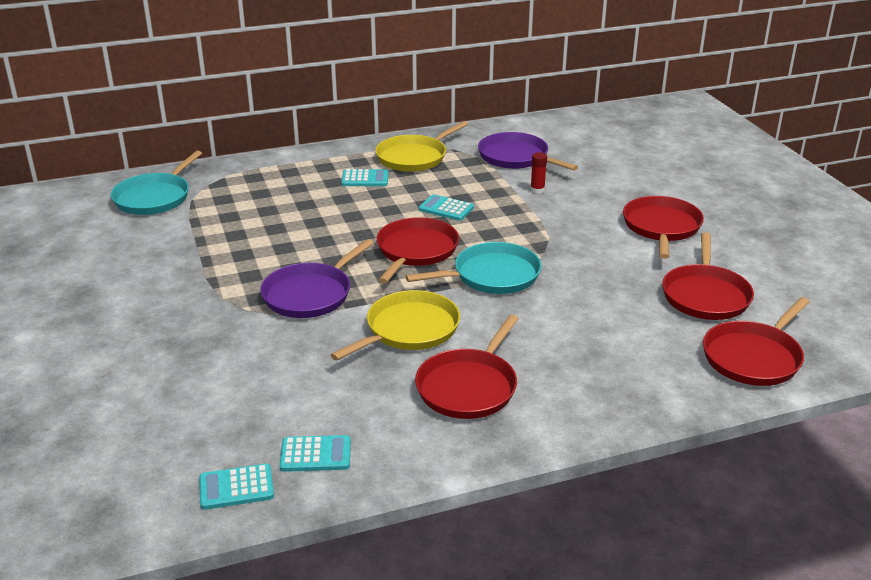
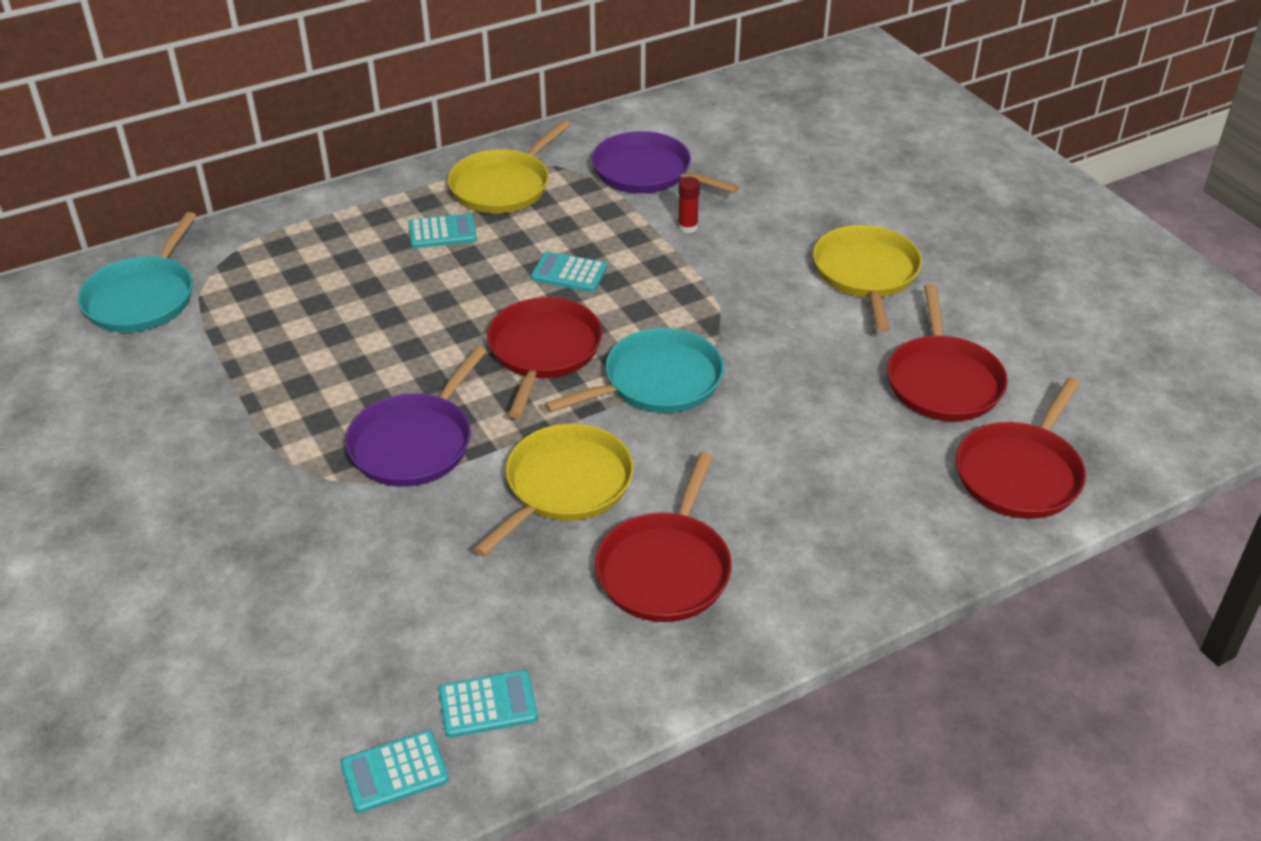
camera: 10 degrees left, 10 degrees up
red pan [623,196,704,259] -> yellow pan [813,225,922,332]

